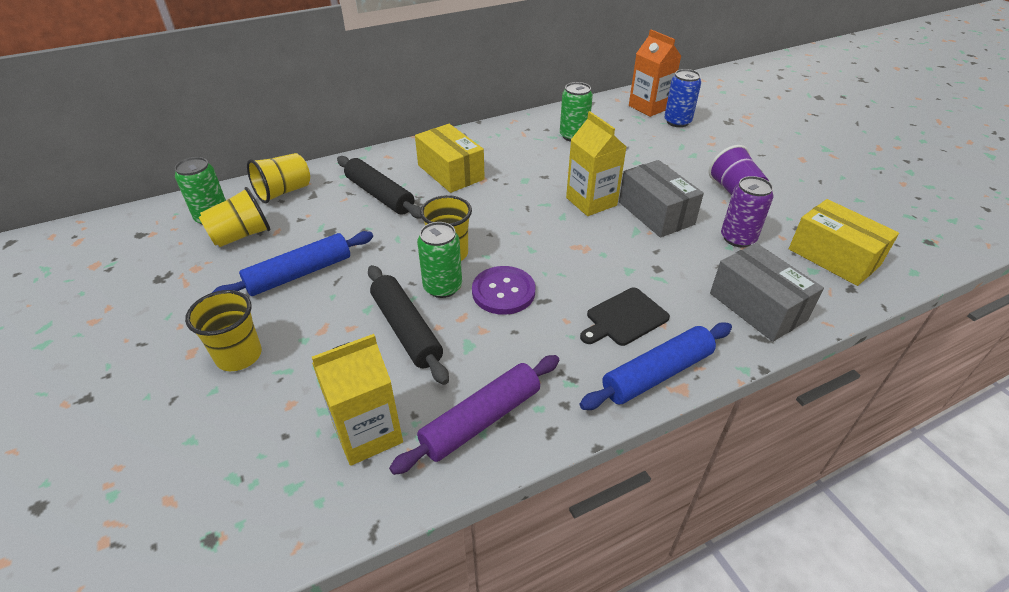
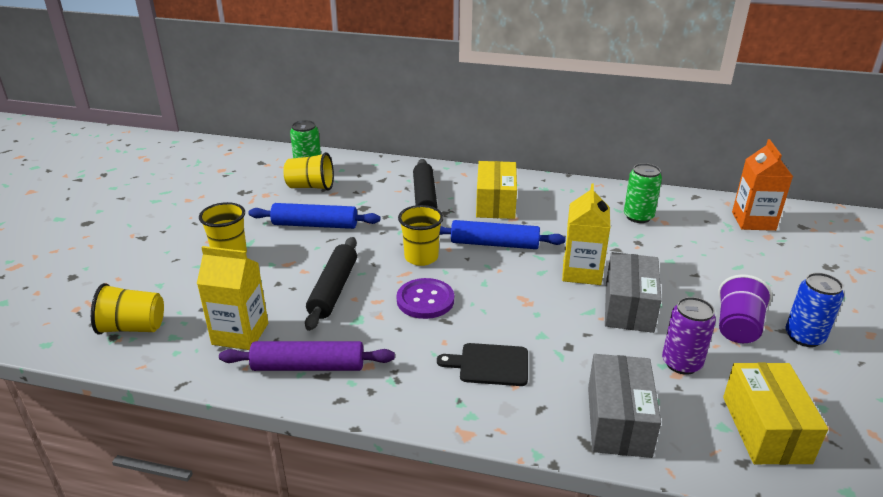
camera: 40 degrees right, 10 degrees down
yellow cup [247,153,310,203] -> yellow cup moved to [91,283,164,335]
green can [417,222,462,298] -> none
blue rolling pin [580,322,732,410] -> blue rolling pin moved to [440,220,566,249]
blue can [664,69,701,127] -> blue can moved to [785,273,844,347]

